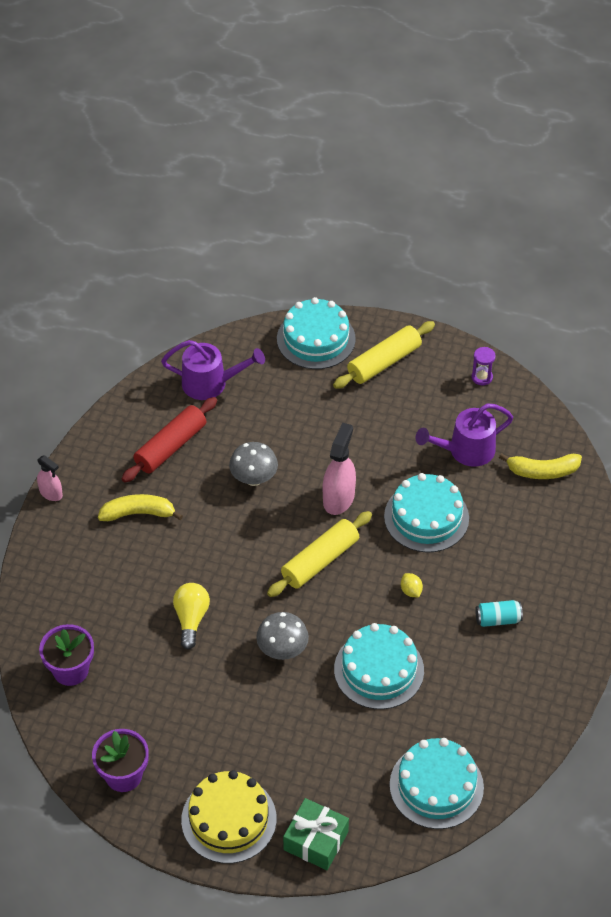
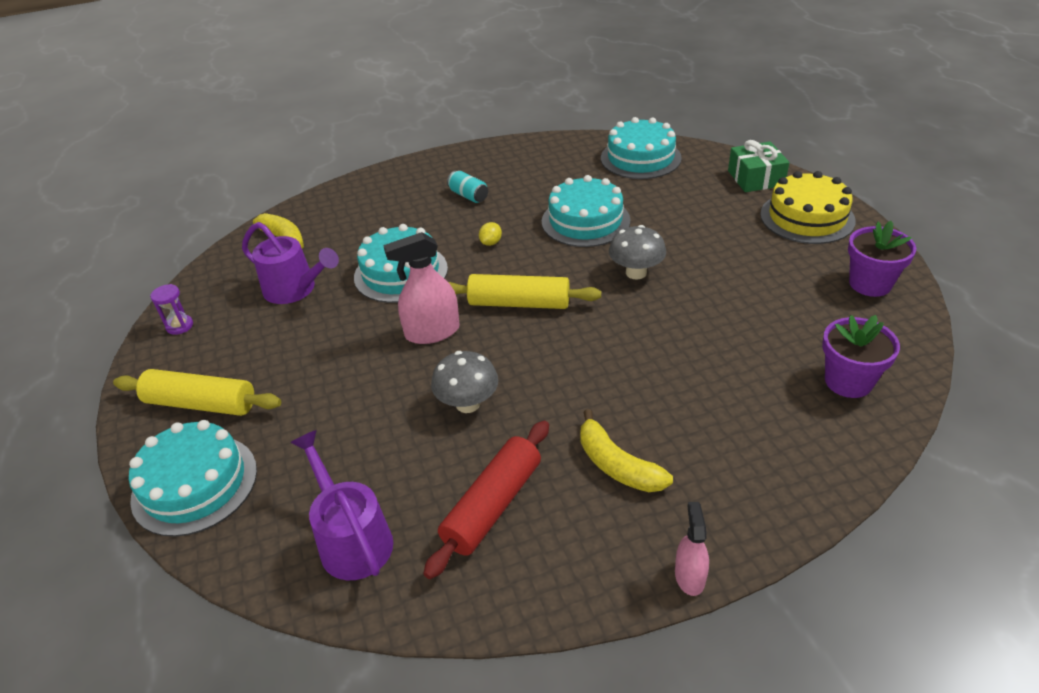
camera: 125 degrees left, 10 degrees down
red rolling pin [122,397,217,483] -> red rolling pin turned 60 degrees counterclockwise [423,420,549,579]
yellow light bulb [173,583,210,650] -> none

